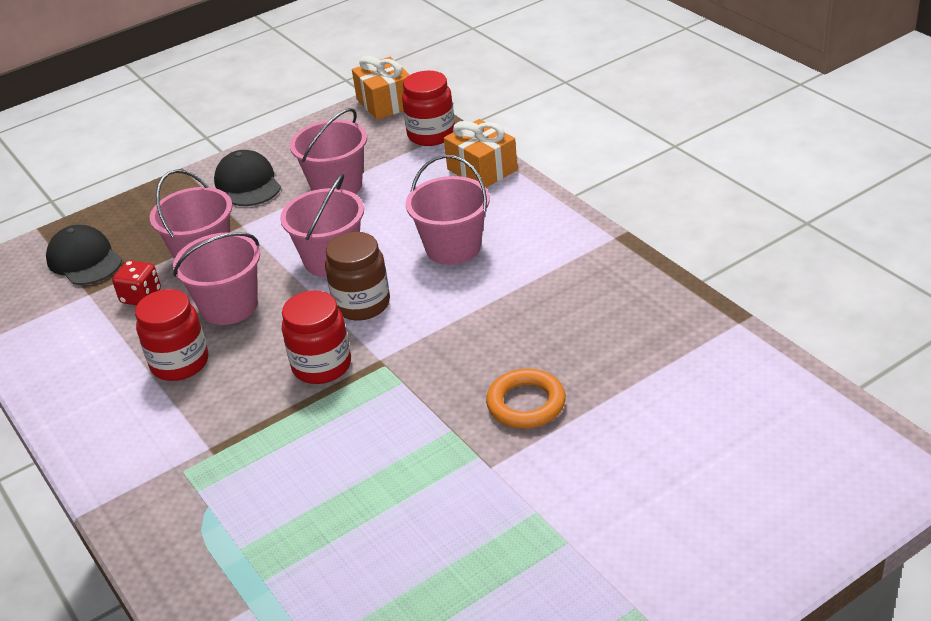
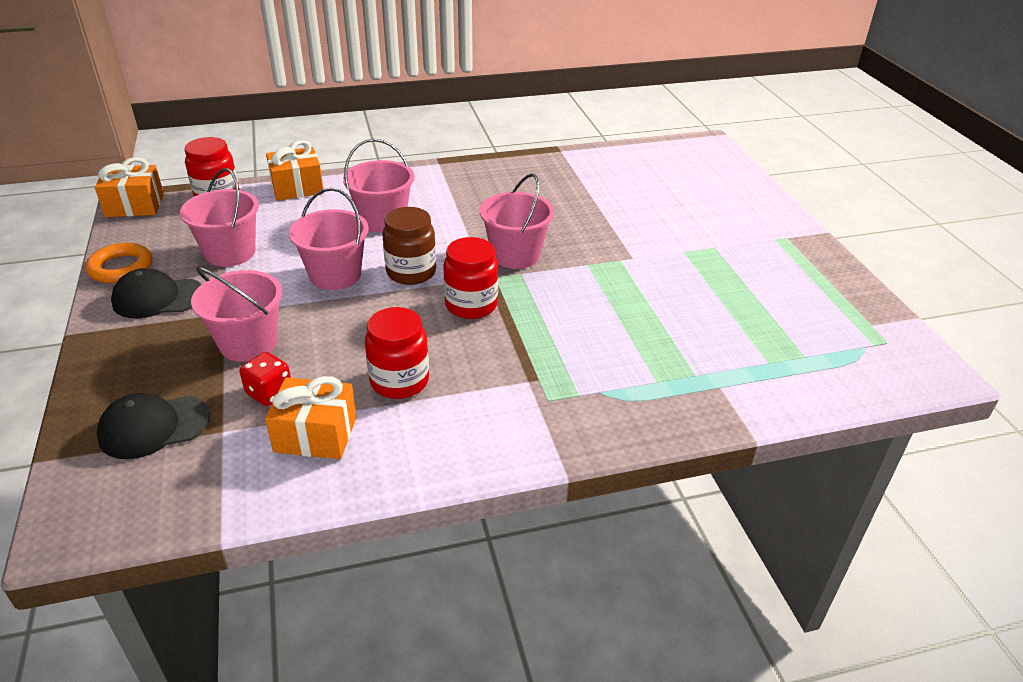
camera: 75 degrees left, 0 degrees up
pink bucket [173,232,260,325] -> pink bucket moved to [480,174,554,269]
orange ring [486,369,566,428] -> orange ring moved to [86,243,152,283]
none -> orange gift [265,376,357,459]

